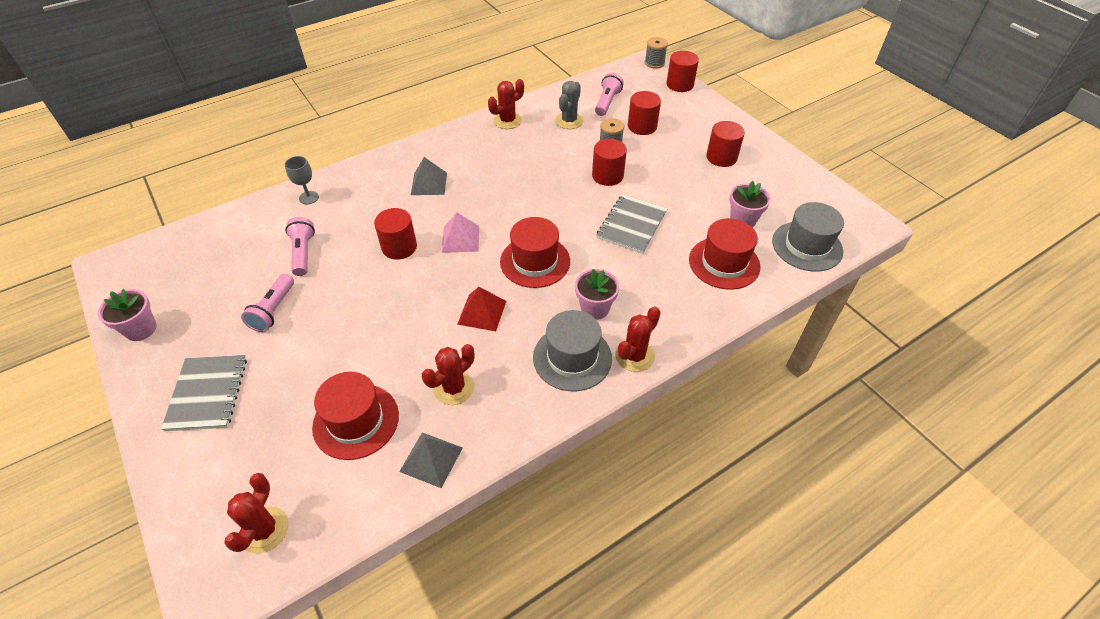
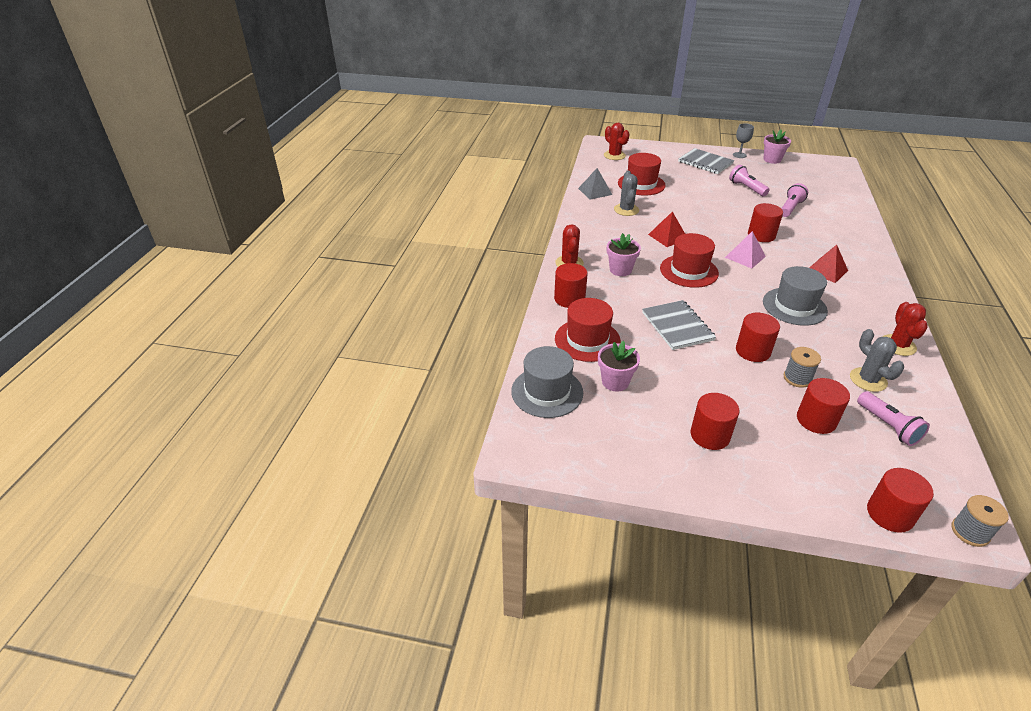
camera: 135 degrees right, 10 degrees down
grey goblet [285,156,319,204] -> grey goblet moved to [733,123,754,158]
pink flashlight [285,217,315,276] -> pink flashlight turned 90 degrees counterclockwise [781,183,808,217]
grey pyramid [411,157,447,195] -> red pyramid [810,245,848,283]
red cactus [422,344,475,405] -> grey cactus [614,171,639,216]
grey hat [533,310,612,391] -> grey hat moved to [763,266,828,326]
none -> red cylinder [554,263,588,308]

